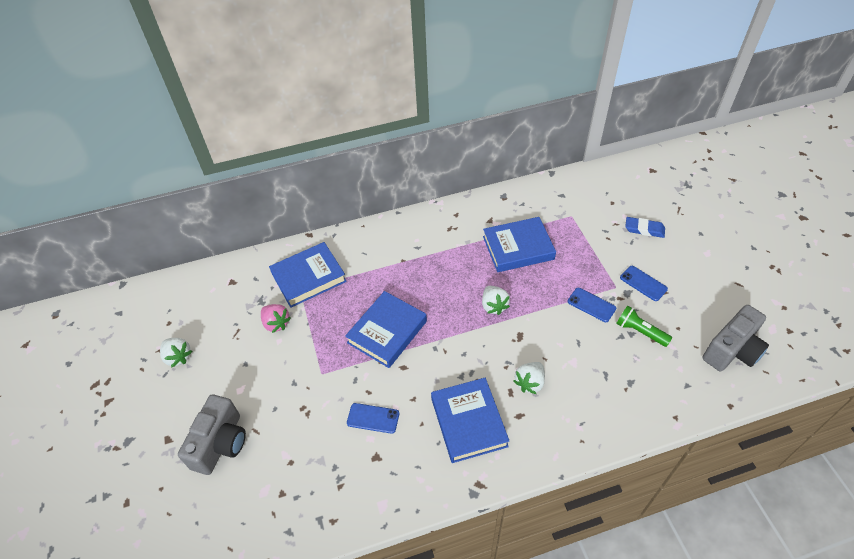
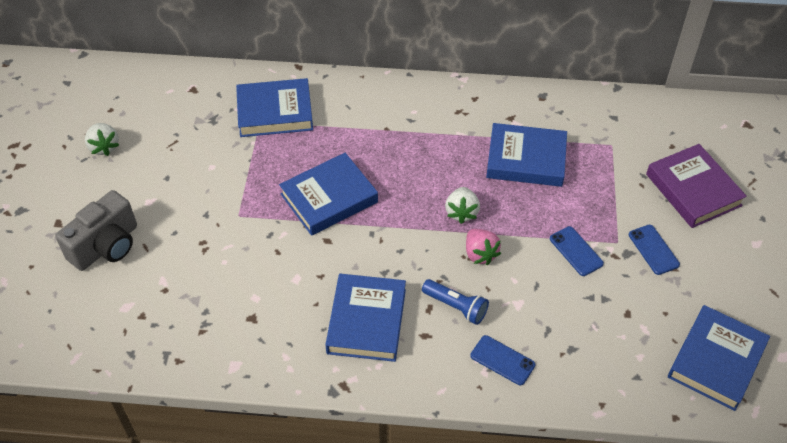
camera: 20 degrees right, 0 degrees up
pink strawberry [261,304,291,333] -> pink strawberry moved to [466,229,501,265]
blue phone [347,403,399,434] -> blue phone moved to [470,335,535,385]
white strawberry [514,362,545,394] -> blue flashlight [422,279,489,325]
green flashlight [616,305,672,347] -> none
blue eraser [625,217,665,238] -> purple book [646,144,747,228]
grey camera [702,305,769,371] -> blue book [668,305,770,411]

